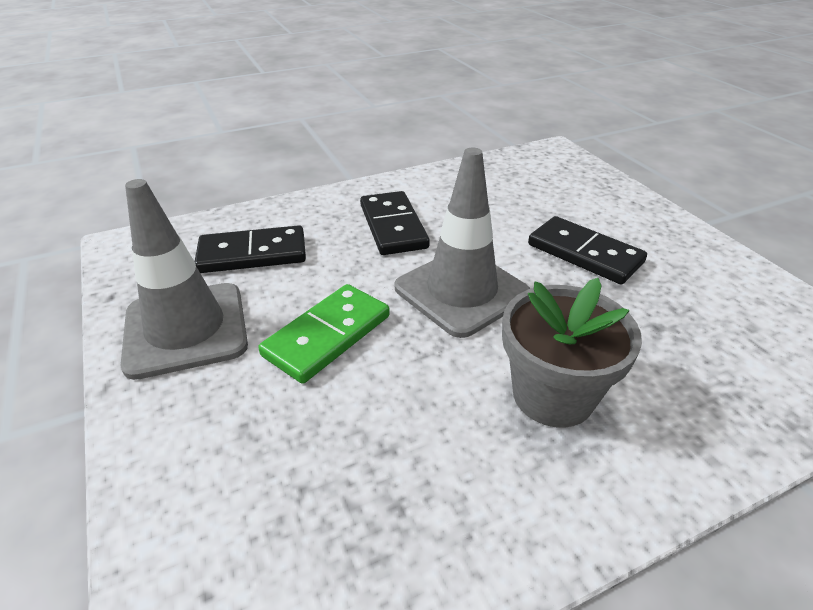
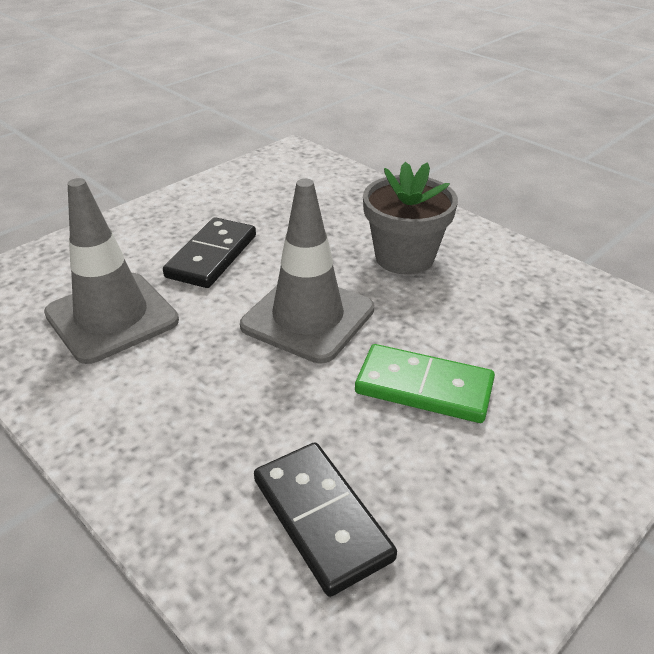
camera: 110 degrees left, 0 degrees up
grey traffic cone [121,179,248,380] -> grey traffic cone moved to [44,178,179,364]
black domino [360,191,430,255] -> none

